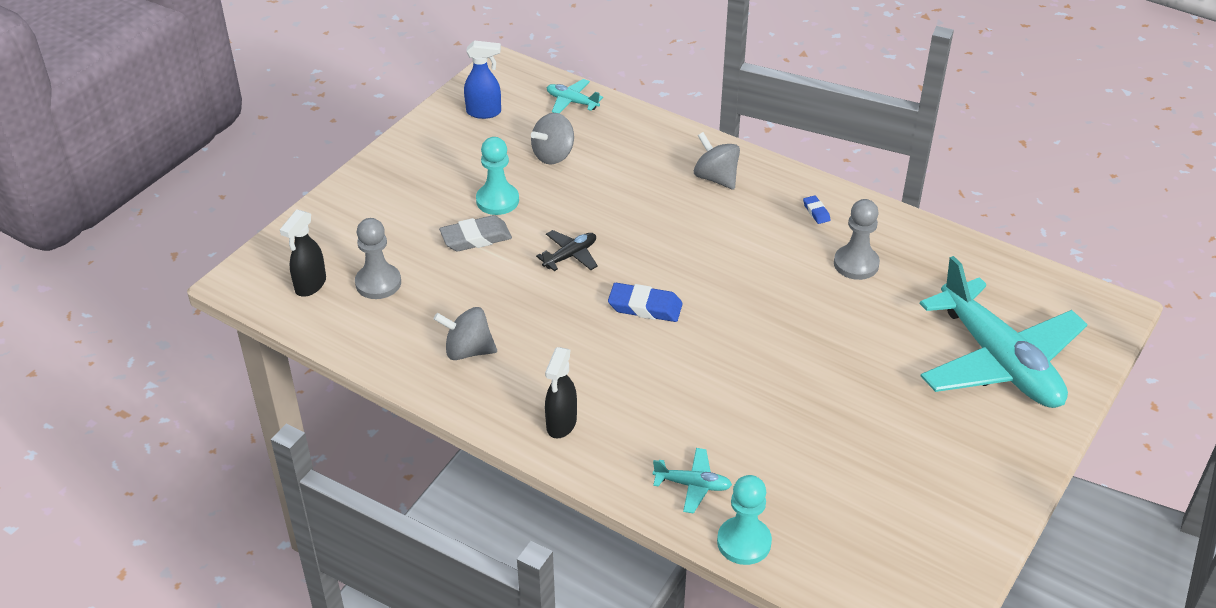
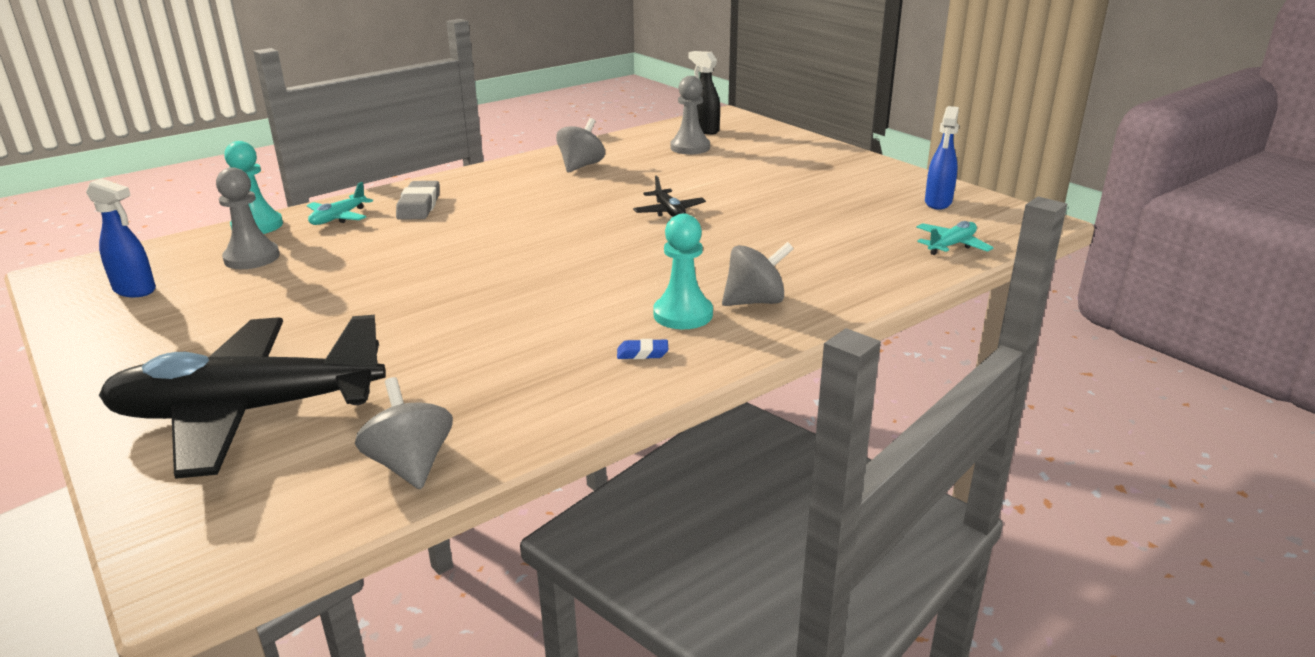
camera: 110 degrees right, 15 degrees down
grey eraser [439,215,512,251] -> grey eraser moved to [396,181,440,220]
turquoise pawn [476,137,519,215] -> turquoise pawn moved to [653,214,713,329]
grey spinning top [531,113,574,165] -> grey spinning top moved to [355,377,453,489]
black spray bottle [545,347,577,439] -> none
blue eraser [608,283,683,322] -> none
grey pawn [834,199,880,280] -> grey pawn moved to [216,167,280,269]
turquoise plane [920,256,1088,408] -> black plane [99,315,386,479]
none -> blue spray bottle [86,178,156,297]

